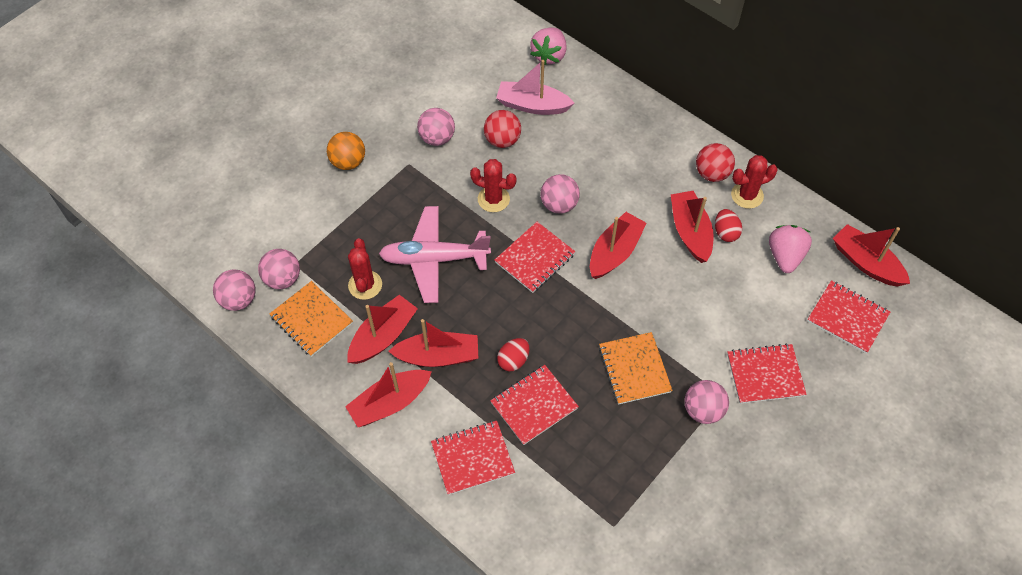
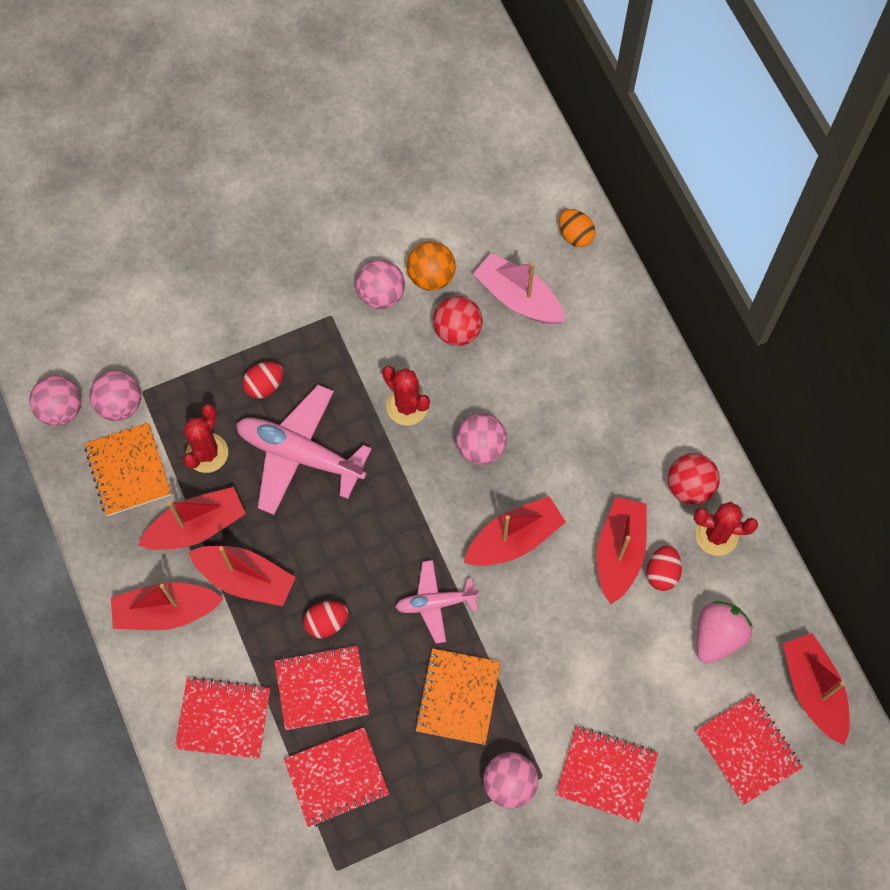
camera: 25 degrees right, 10 degrees up
orange ball [327,132,365,170] -> orange ball moved to [407,241,456,291]
red notebook [495,222,575,293] -> red notebook moved to [284,727,389,827]
pink strawberry [530,27,566,65] -> orange egg [559,209,596,247]
none -> red egg [242,362,283,399]
none -> pink plane [395,560,479,643]

